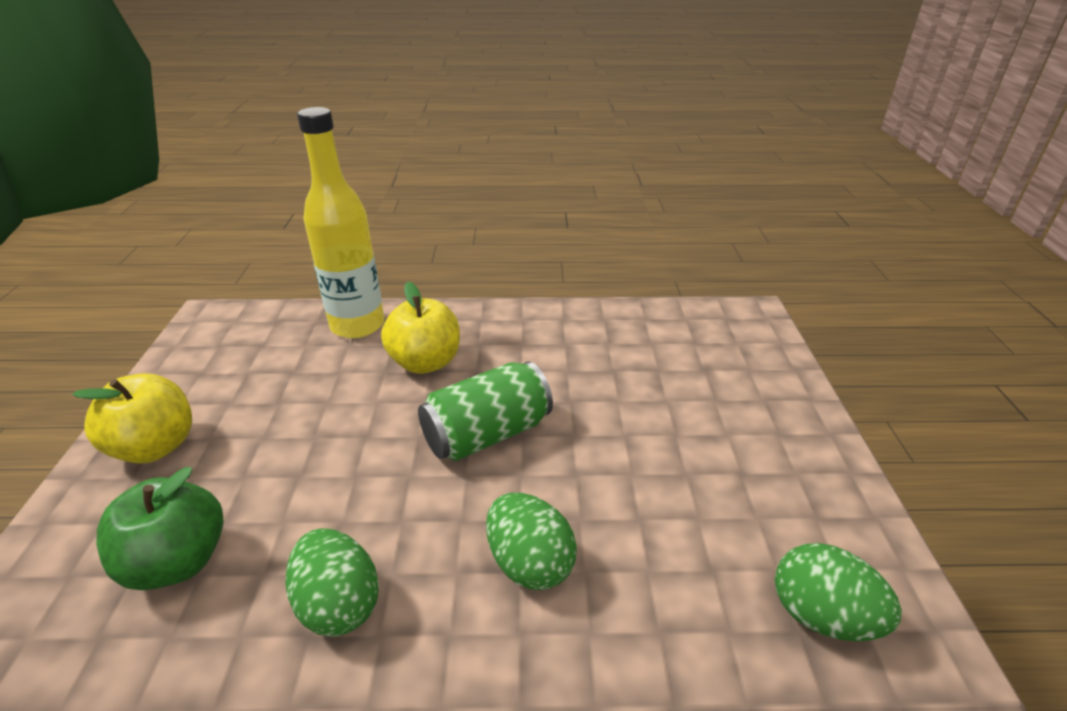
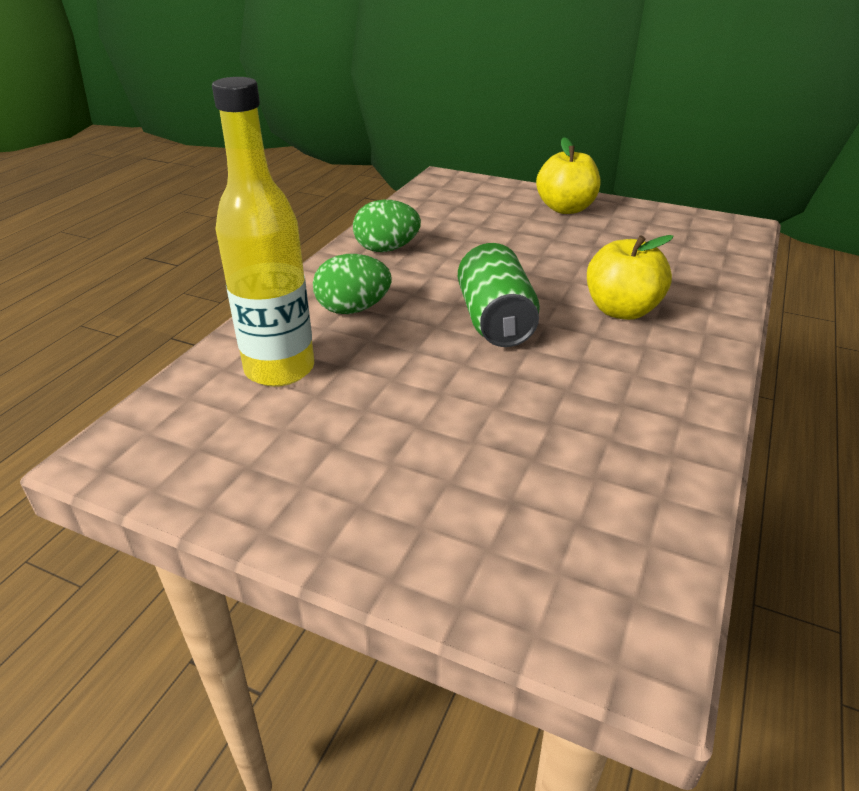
camera: 115 degrees right, 0 degrees up
green apple [97,467,224,590] -> none
yellow bottle [297,107,384,339] -> yellow bottle moved to [212,77,314,387]
green egg [775,543,902,641] -> none

